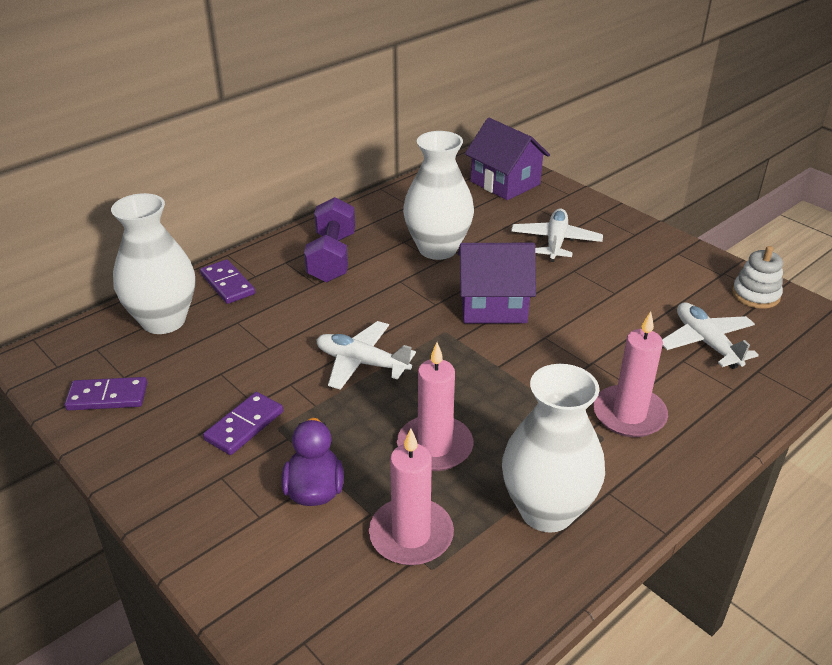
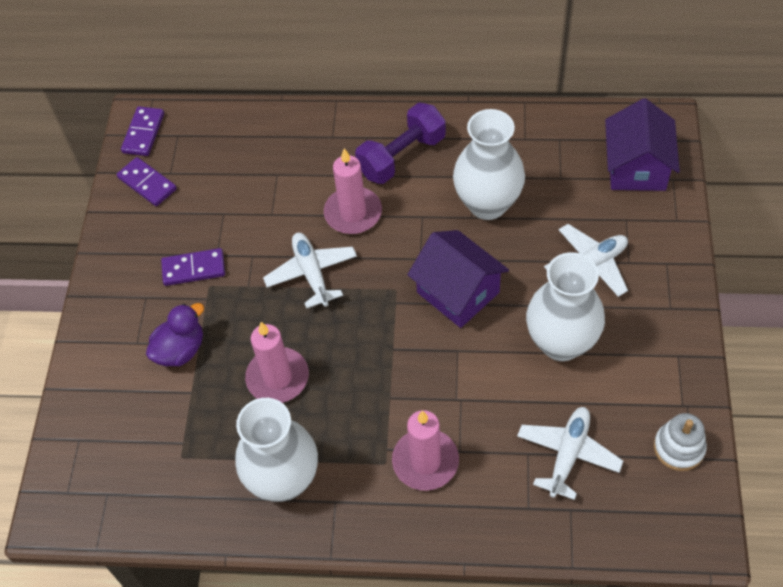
camera: 50 degrees right, 20 degrees up
white vase [111,193,195,334] -> white vase moved to [526,252,605,361]
purple domino [200,259,255,304] -> purple domino moved to [121,106,164,156]
pink candle [369,428,454,565] -> pink candle moved to [324,148,382,234]

